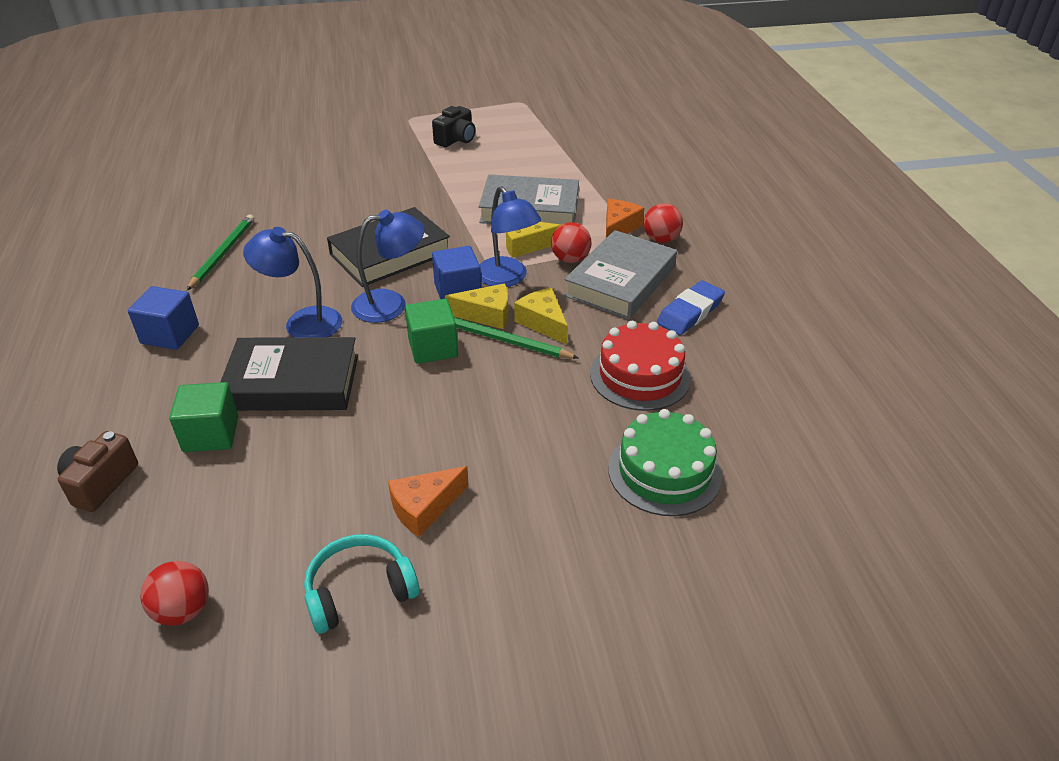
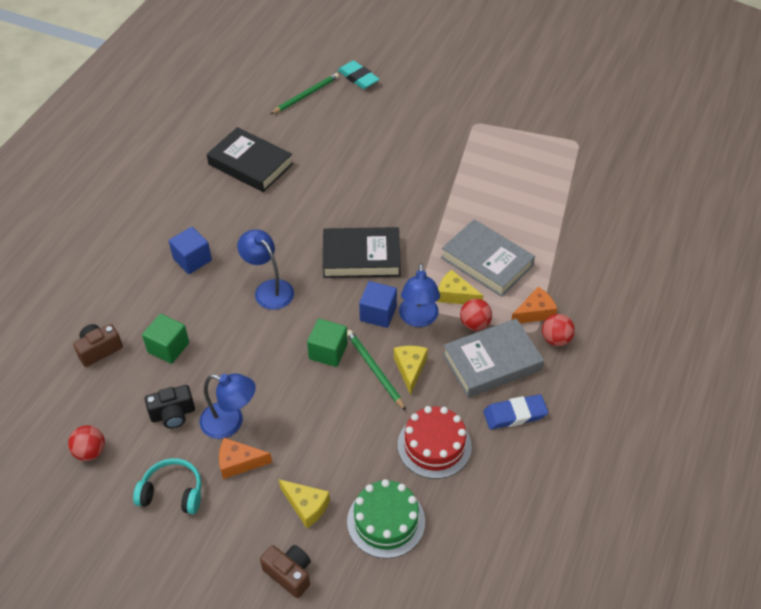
camera: 35 degrees right, 10 degrees up
green pencil [187,214,254,290] -> green pencil moved to [271,73,339,114]
black book [221,337,358,411] -> black book moved to [207,127,293,192]
blue lamp [351,210,425,323] -> blue lamp moved to [200,373,256,439]
black camera [432,106,475,147] -> black camera moved to [145,385,195,428]
yellow cheese [445,283,509,329] -> yellow cheese moved to [279,479,330,528]
none -> brown camera [260,545,311,598]
none -> turquoise eraser [338,60,380,89]

